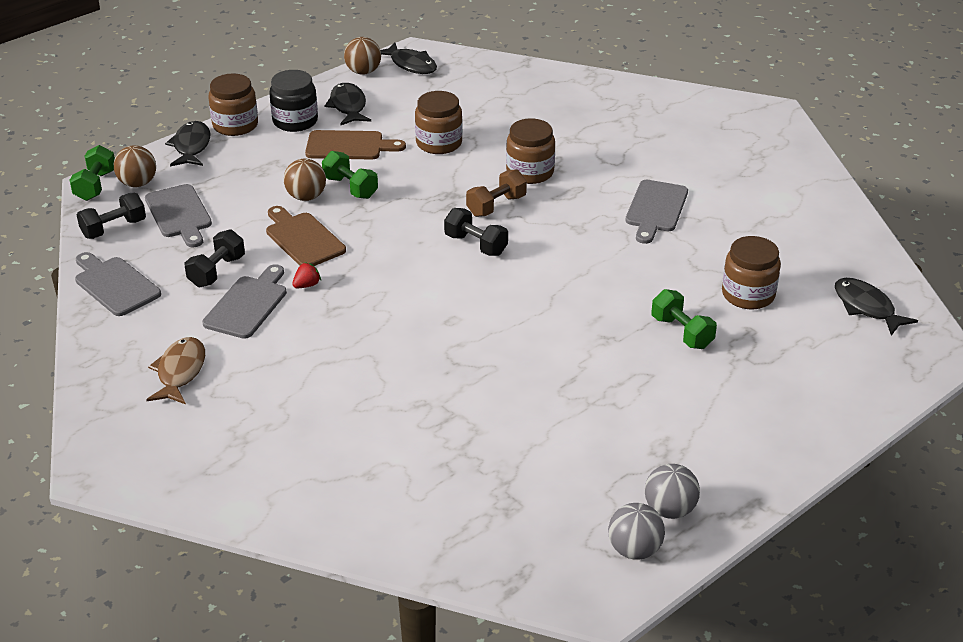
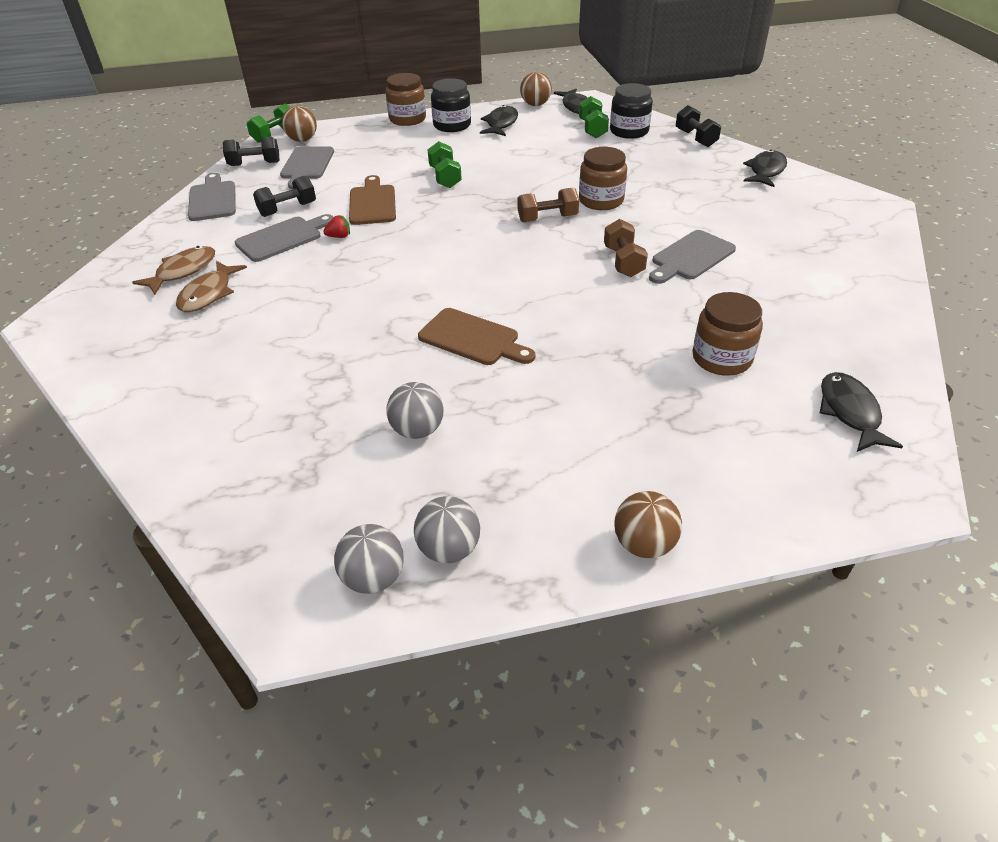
camera: 30 degrees right, 5 degrees up
black fish [165,121,210,166] -> black fish moved to [743,150,787,187]
brown ball [284,159,326,201] -> brown ball moved to [614,491,682,558]
brown cutting board [305,130,406,159] -> brown cutting board moved to [418,308,535,365]
brown jar [415,91,463,154] -> none
black dumbbell [444,208,508,256] -> black dumbbell moved to [676,105,721,147]
green dumbbell [652,289,717,349] -> green dumbbell moved to [579,96,609,138]
none -> brown fish [176,261,247,312]
none -> grey ball [387,382,443,439]
none -> brown dumbbell [604,219,648,277]
none -> black jar [610,83,653,139]

